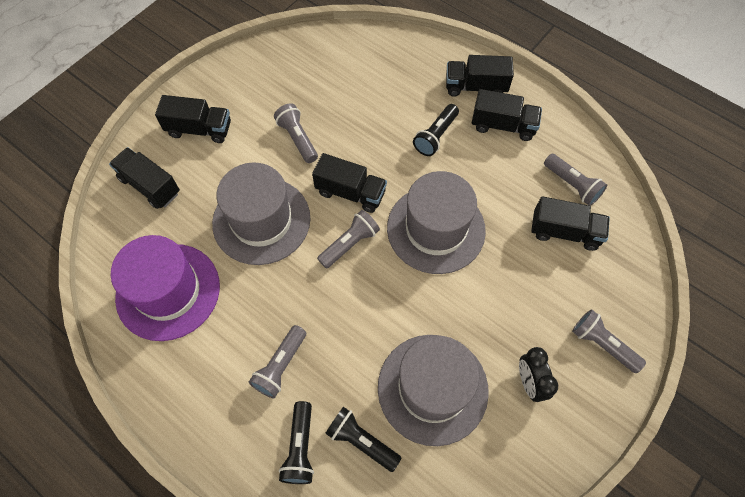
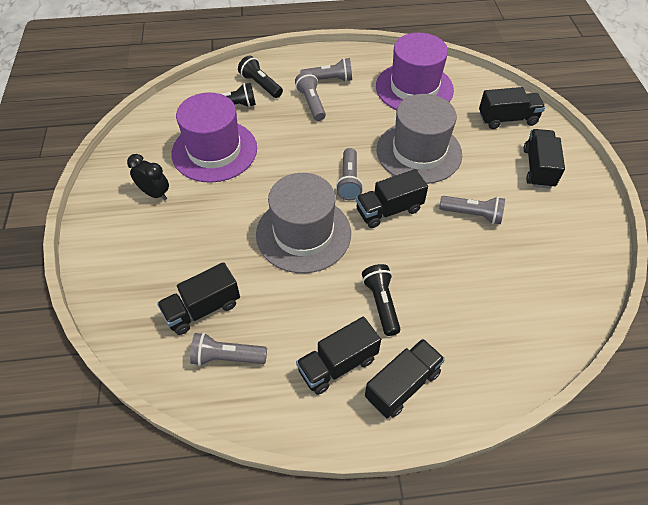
camera: 135 degrees right, 10 degrees down
black truck [155,95,231,143] -> black truck turned 135 degrees clockwise [524,129,565,189]
grey hat [378,335,489,446] -> purple hat [171,93,257,183]
grey flashlight [572,309,646,373] -> grey flashlight moved to [300,58,352,82]

